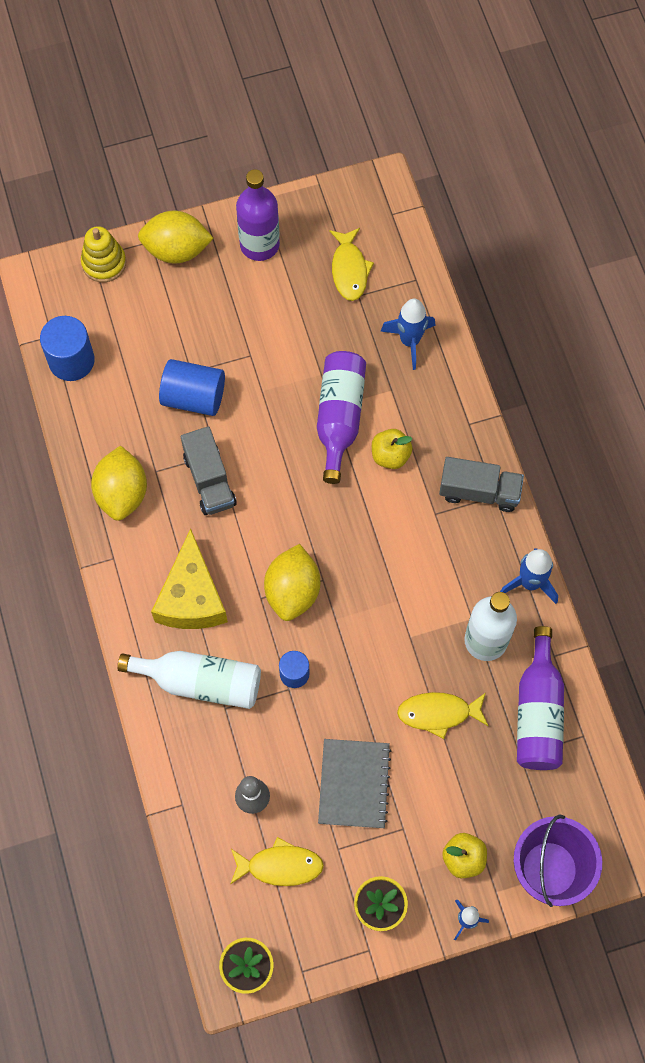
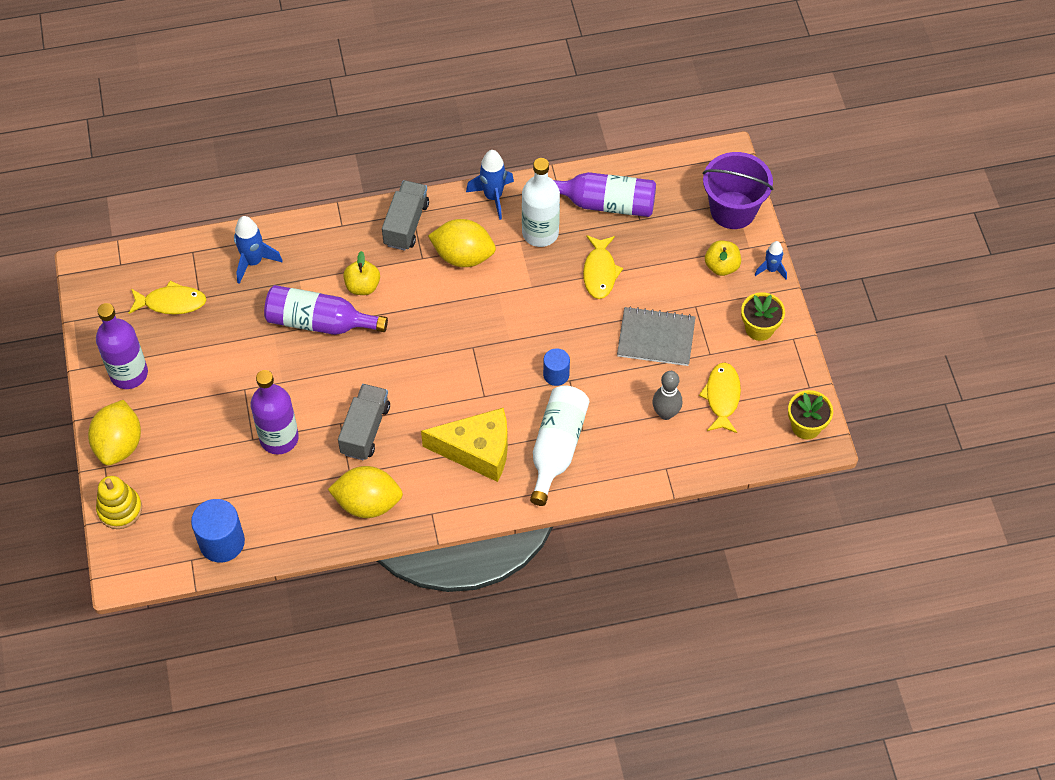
camera: 85 degrees left, 10 degrees down
blue cylinder [159,359,225,416] -> purple bottle [251,370,299,455]
grey truck [181,426,237,515] -> grey truck turned 60 degrees counterclockwise [338,384,390,460]
yellow lemon [264,544,320,621] -> yellow lemon moved to [428,219,496,267]

